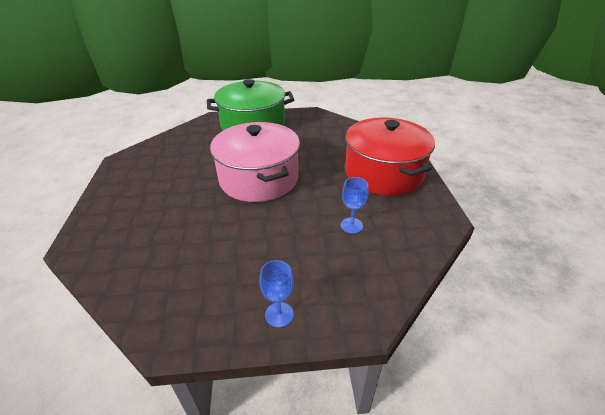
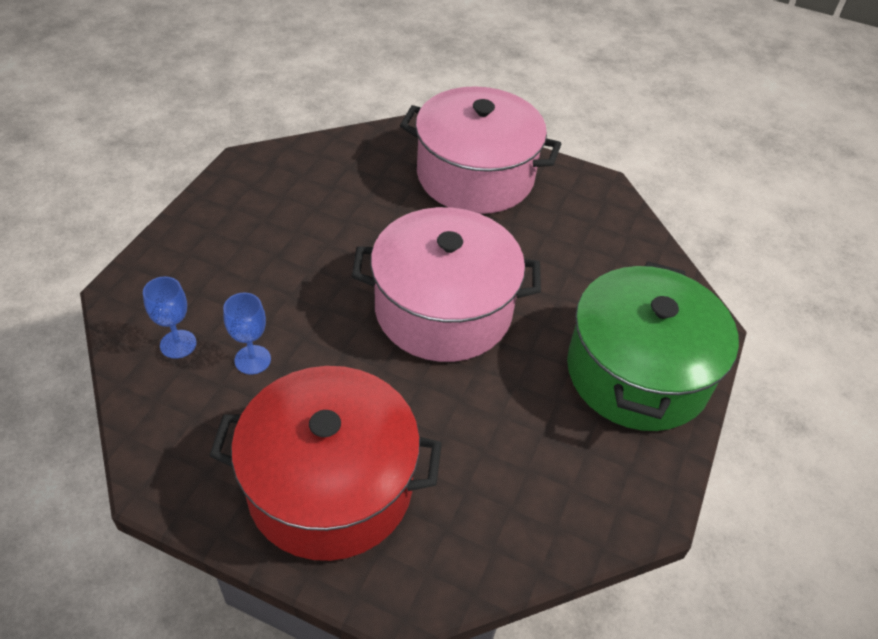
camera: 115 degrees right, 10 degrees up
blue goblet [260,260,294,327] -> blue goblet moved to [143,276,197,359]
none -> pink pot [400,86,561,214]

